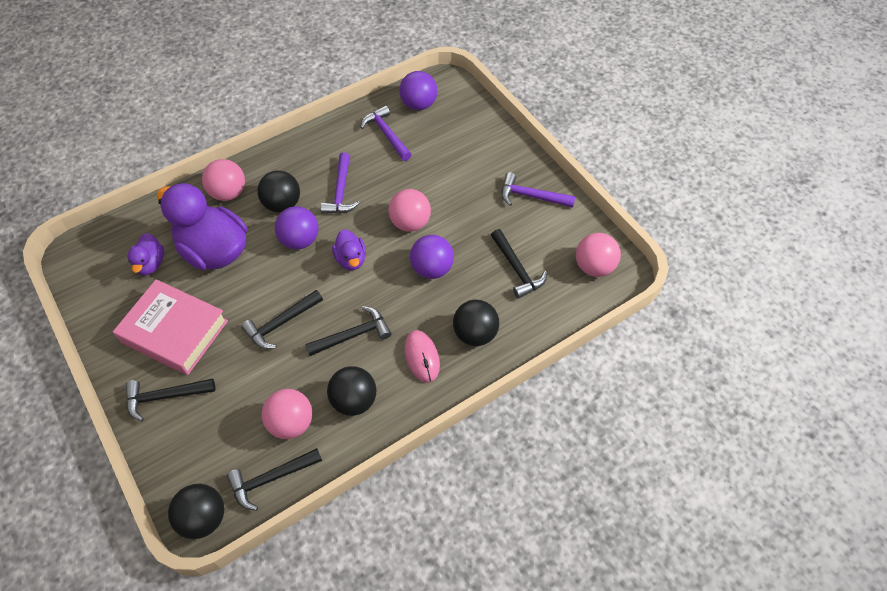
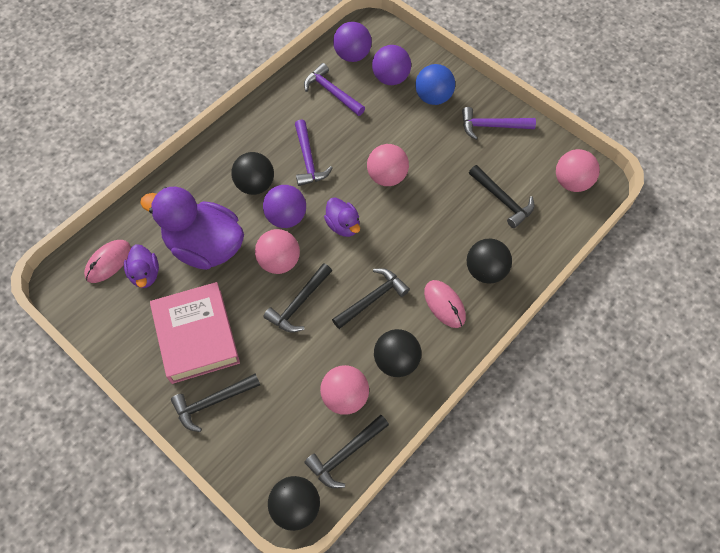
camera: 15 degrees left, 5 degrees up
pink book [113,279,228,375] -> pink book turned 60 degrees clockwise [150,282,240,384]
pink ball [202,159,245,201] -> pink ball moved to [255,229,300,274]
purple ball [410,235,454,279] -> purple ball moved to [372,45,411,85]
none -> pink mouse [84,240,131,283]
none -> blue ball [415,64,455,105]

